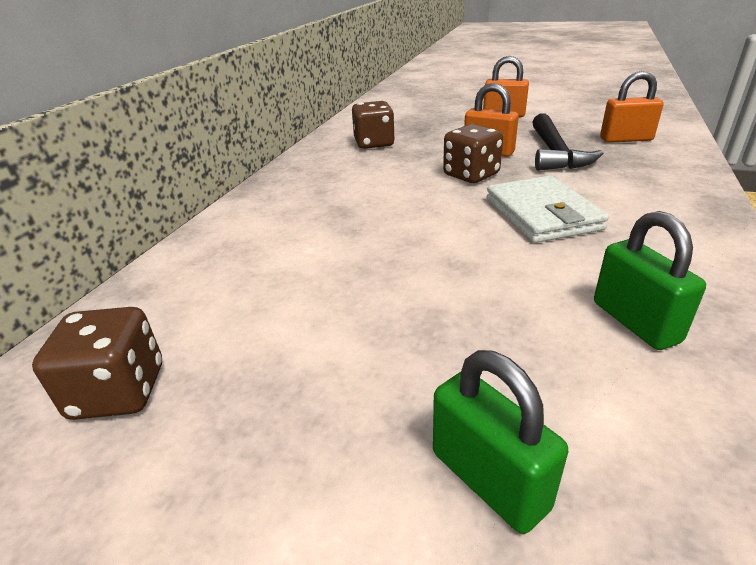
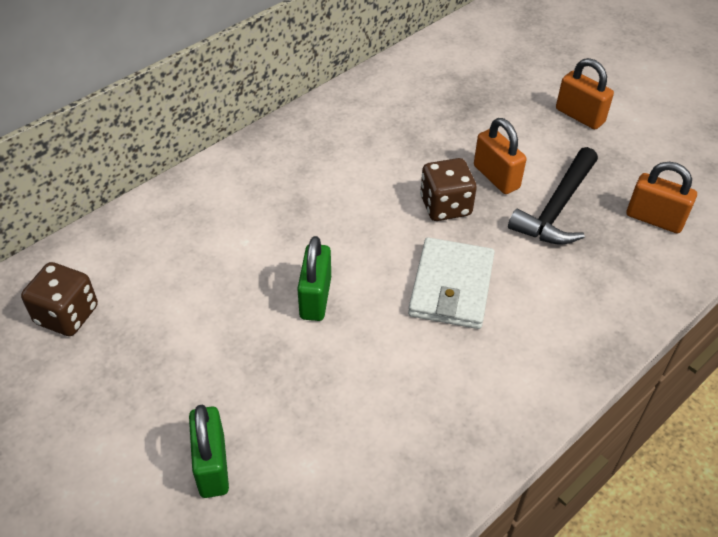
camera: 25 degrees right, 15 degrees up
brown dice [352,101,395,149] -> none
green padlock [594,211,706,350] -> green padlock moved to [297,236,331,321]

